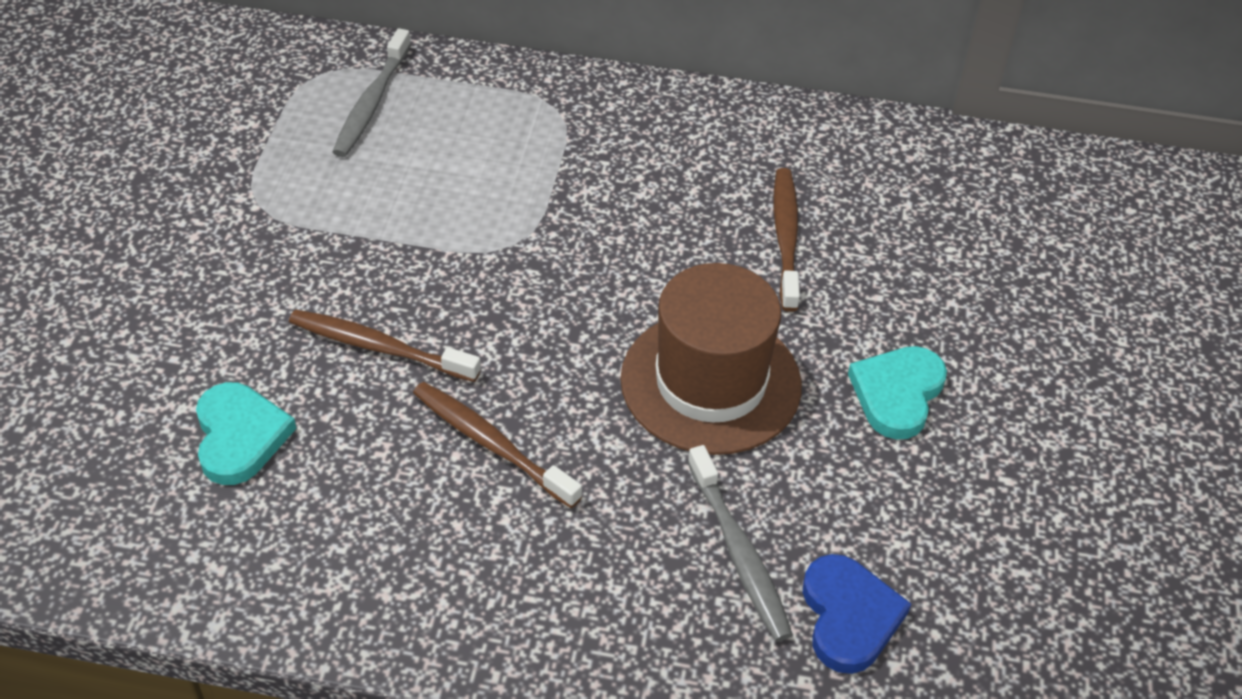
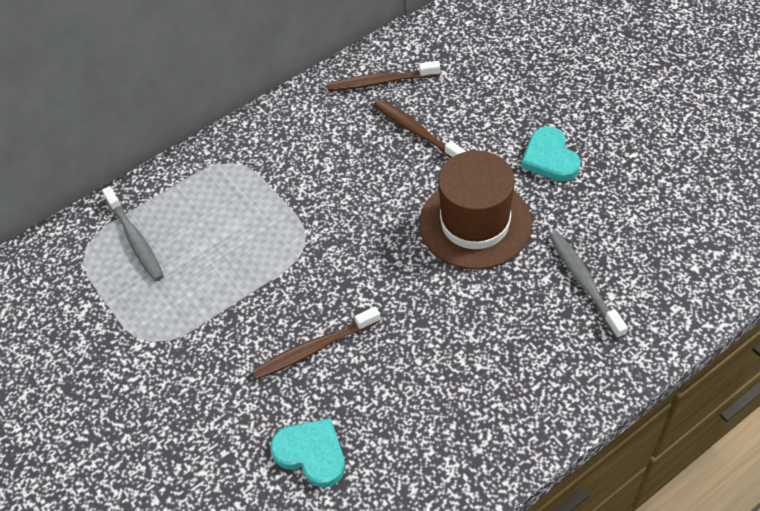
camera: 40 degrees left, 5 degrees up
brown toothbrush [413,382,582,508] -> brown toothbrush moved to [327,61,440,91]
grey toothbrush [687,445,793,642] -> grey toothbrush turned 135 degrees counterclockwise [549,231,628,339]
blue heart [803,554,911,674] -> none

